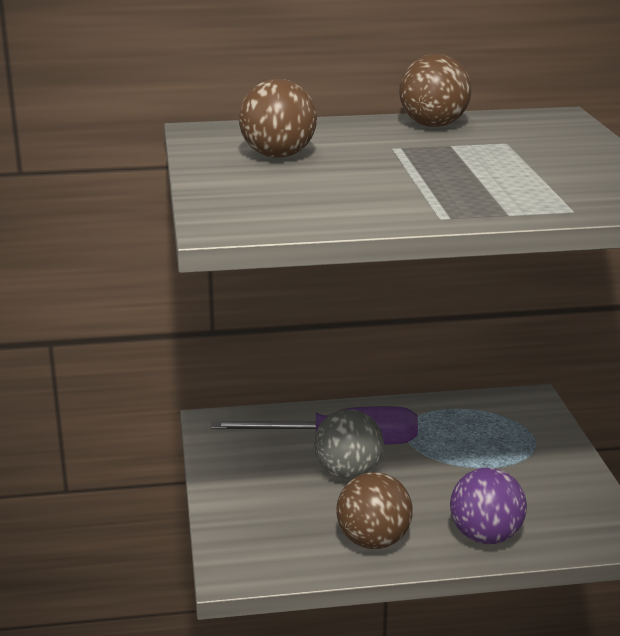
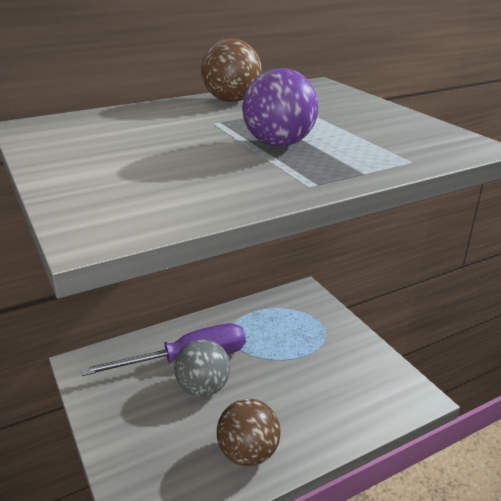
camera: 20 degrees left, 5 degrees up
brown ball [239,79,317,158] -> none
purple ball [450,468,527,544] -> purple ball moved to [242,68,319,147]

